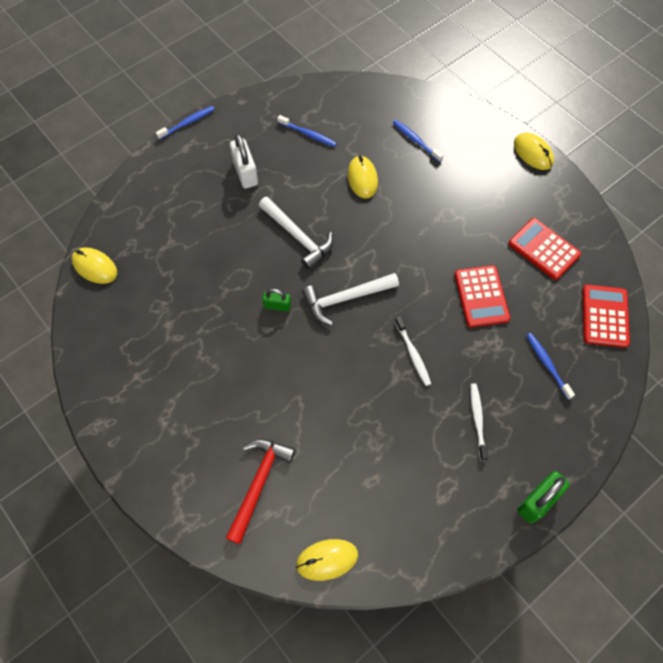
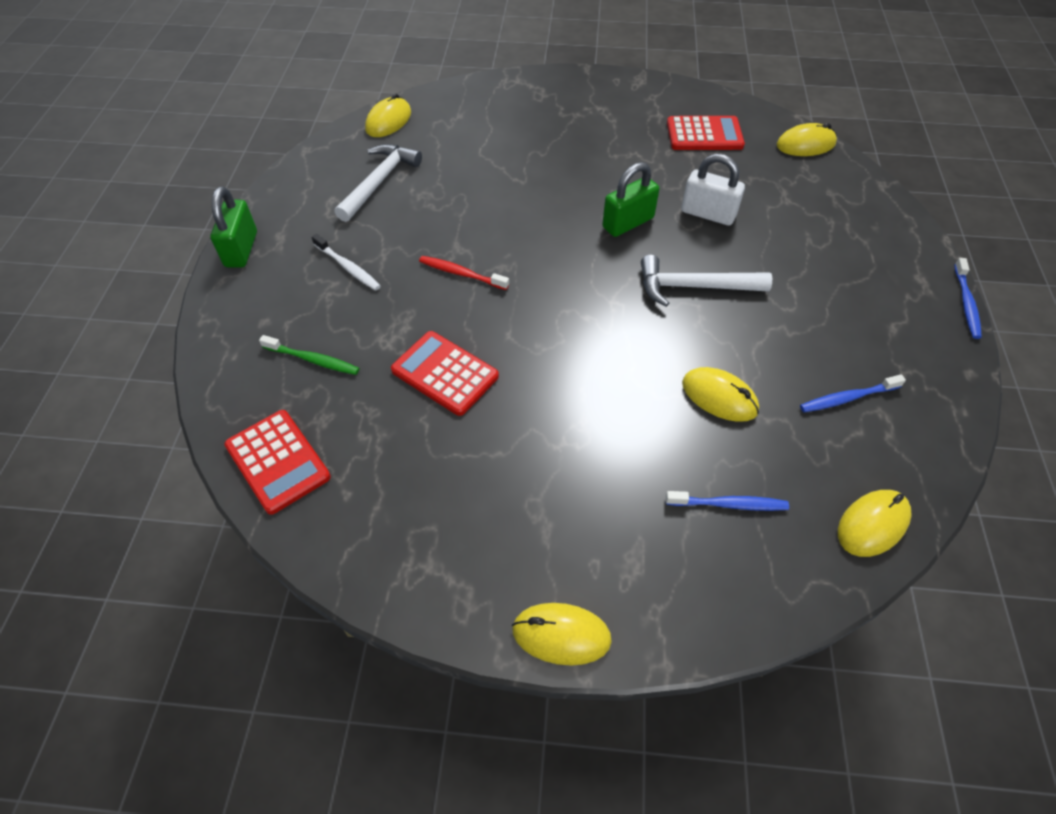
camera: 135 degrees right, 10 degrees down
red hammer [226,439,295,544] -> none
white padlock [230,134,258,188] -> white padlock moved to [681,154,745,225]
green padlock [262,289,291,312] -> green padlock [602,162,659,237], size x1.63
white hammer [302,273,399,325] -> white hammer moved to [334,144,422,222]
white toothbrush [395,316,431,386] -> red toothbrush [419,256,509,290]
red calculator [509,218,581,280] -> red calculator moved to [667,116,745,150]
blue toothbrush [526,333,575,400] -> green toothbrush [259,335,359,375]
none -> yellow mouse [838,490,912,557]

